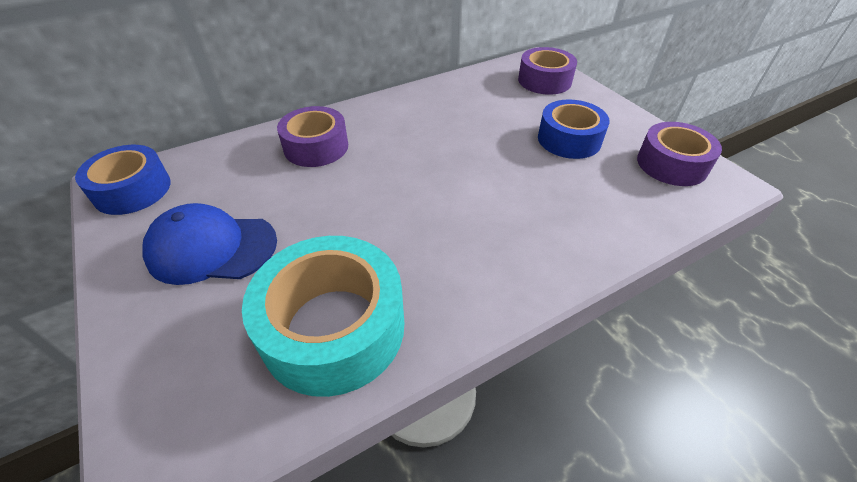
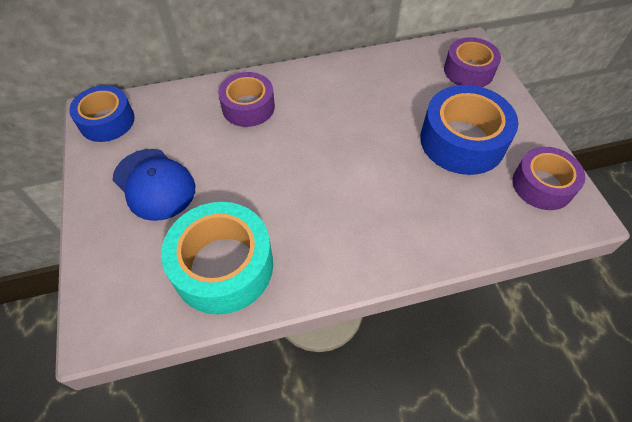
camera: 15 degrees right, 10 degrees up
blue cap [142,203,277,285] -> blue cap turned 150 degrees counterclockwise [113,149,195,221]
blue tape [538,100,609,159] -> blue tape [420,85,518,175], size x1.52

